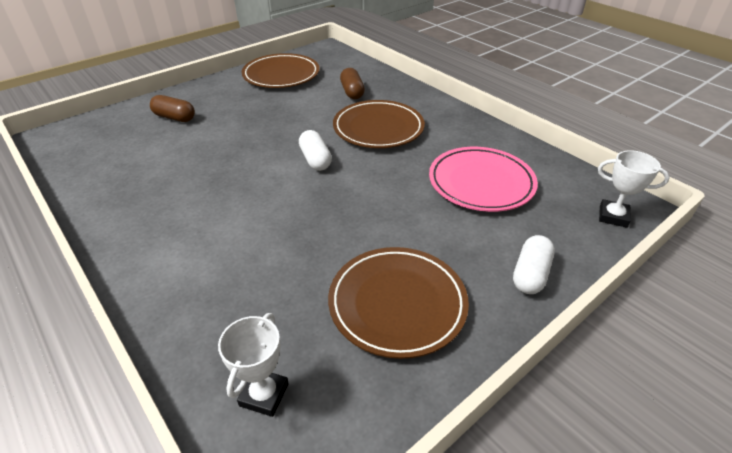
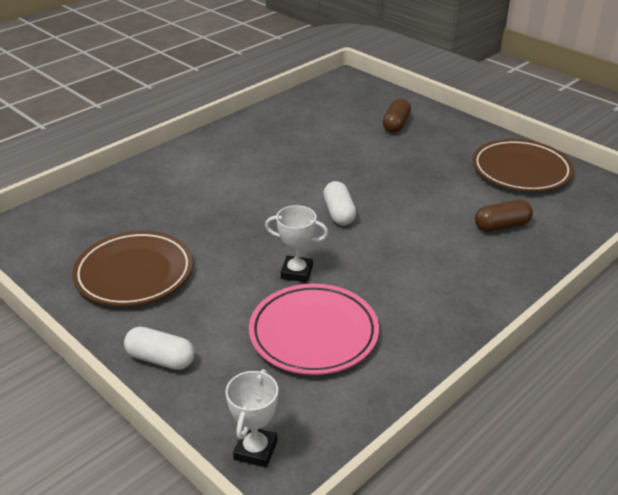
camera: 85 degrees right, 5 degrees down
white trophy [218,313,289,417] -> white trophy moved to [265,205,328,282]
white capsule [299,130,332,171] -> white capsule turned 75 degrees counterclockwise [323,181,356,225]
brown plate [333,100,425,148] -> none

